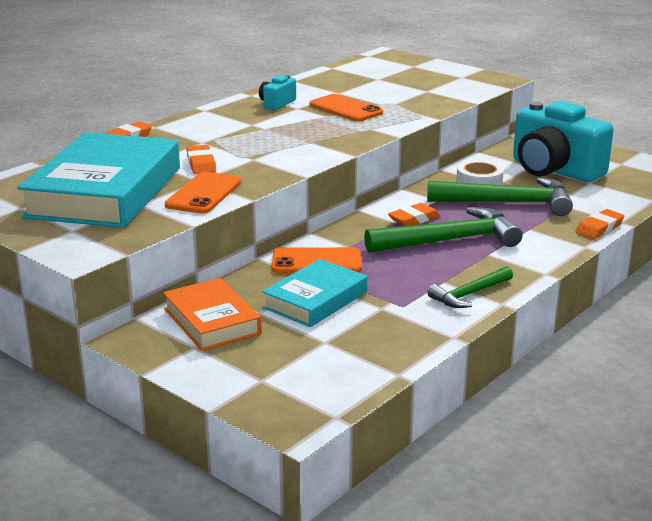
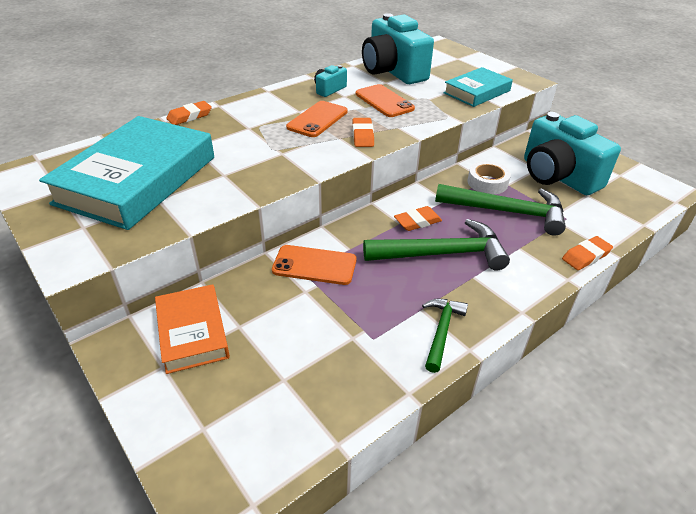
camera: 10 degrees right, 15 degrees up
orange phone [165,172,241,214] -> orange phone moved to [286,101,348,137]
orange eraser [187,145,216,174] -> orange eraser moved to [352,118,374,147]
turquoise book [262,259,367,327] -> turquoise book moved to [443,67,513,107]
green hammer [427,266,513,308] -> green hammer turned 135 degrees clockwise [422,299,468,373]
none -> turquoise camera [362,13,434,84]

